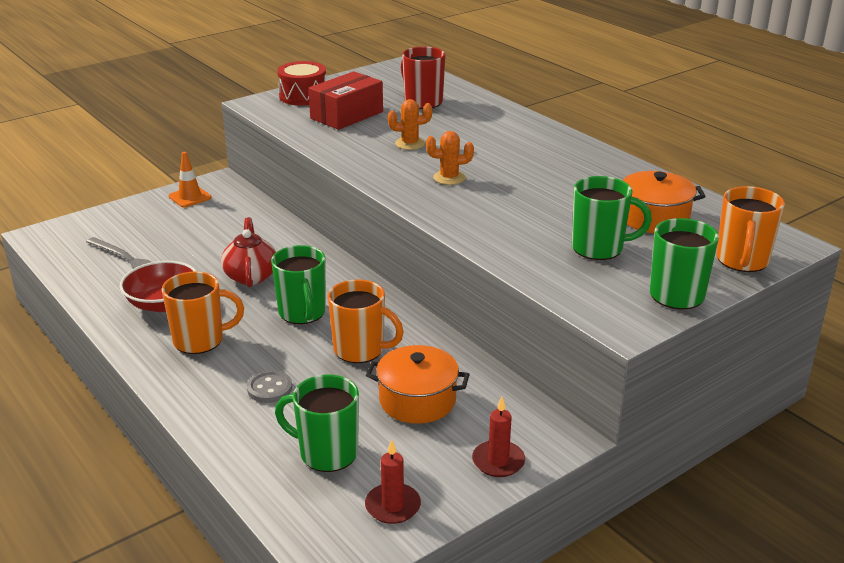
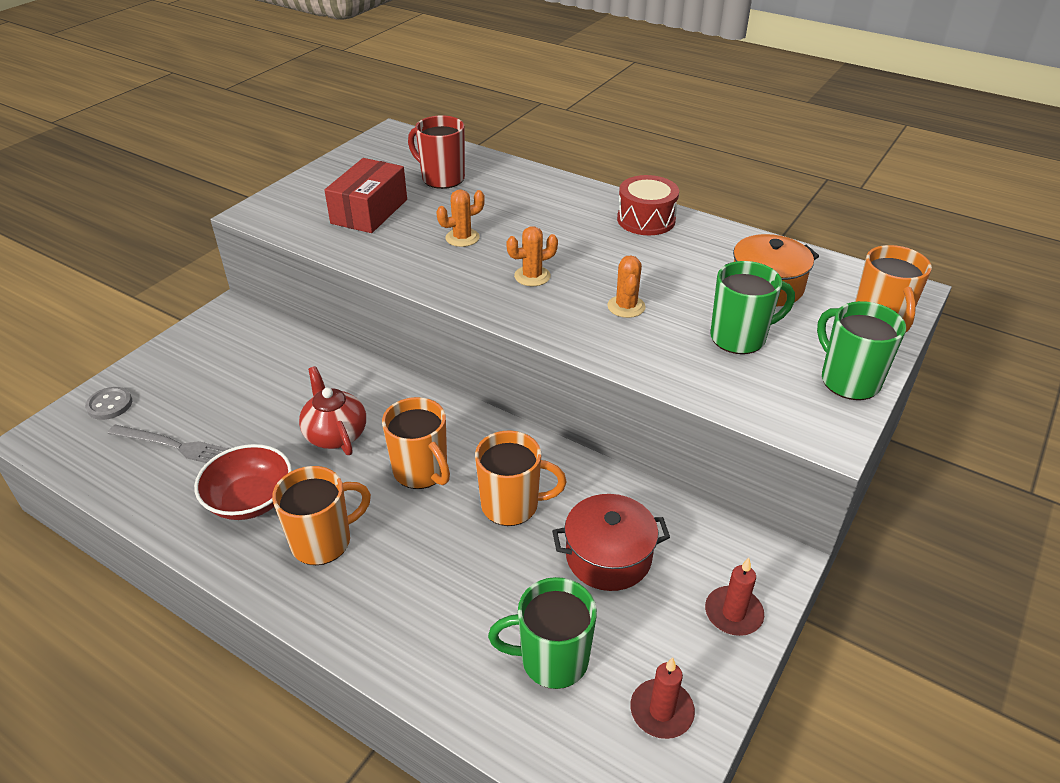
camera: 20 degrees left, 10 degrees up
orange traffic cone [169,152,212,208] -> none
grey button [247,371,292,403] -> grey button moved to [85,387,132,420]
green mug [271,245,326,324] -> orange mug [382,397,450,489]
red drum [277,61,326,106] -> red drum moved to [617,175,679,235]
orange pot [366,345,470,424] -> red pot [552,494,670,591]
none -> orange cactus [607,255,645,318]

